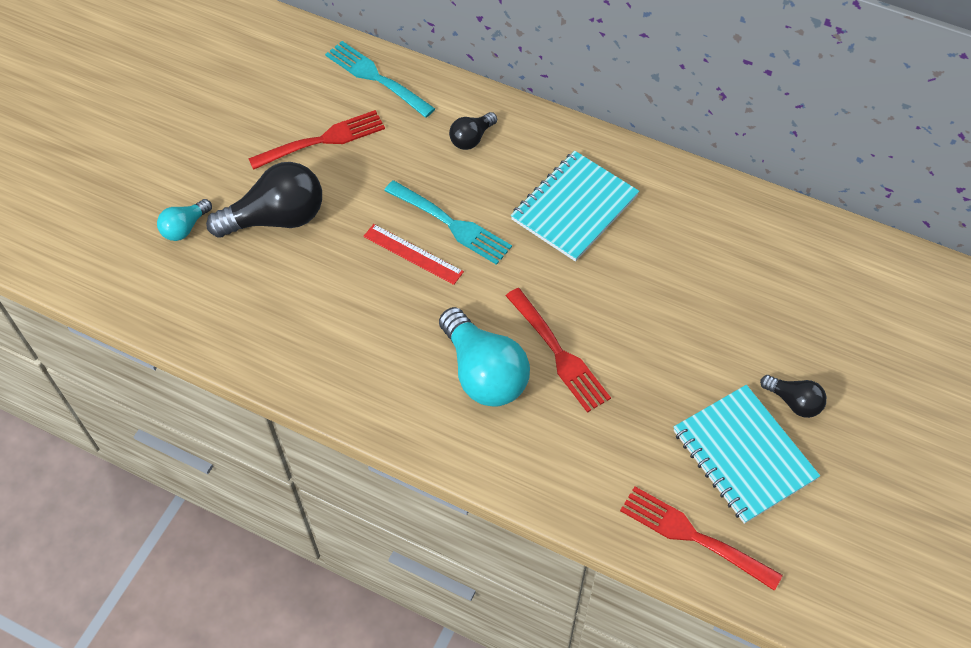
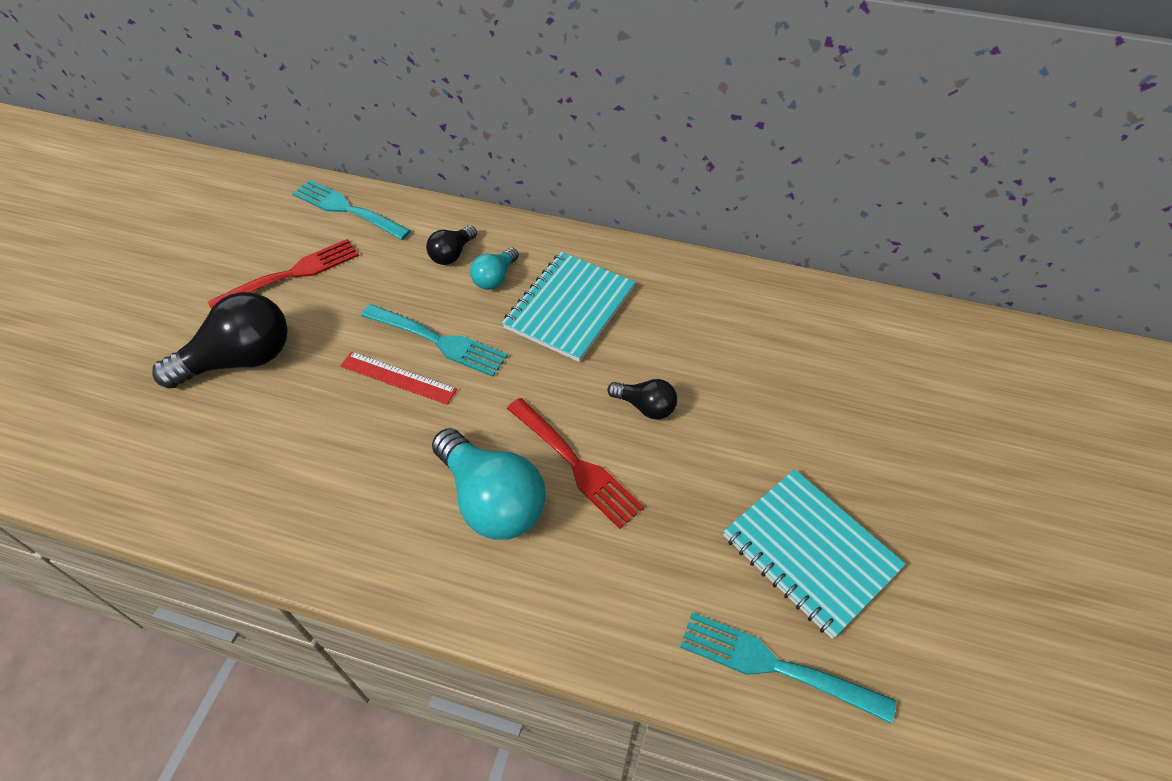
camera: 10 degrees left, 5 degrees down
turquoise light bulb [157,199,212,241] -> turquoise light bulb moved to [470,248,519,290]
red fork [620,487,783,591] -> turquoise fork [680,612,896,724]
black light bulb [760,375,827,418] -> black light bulb moved to [607,379,677,420]

